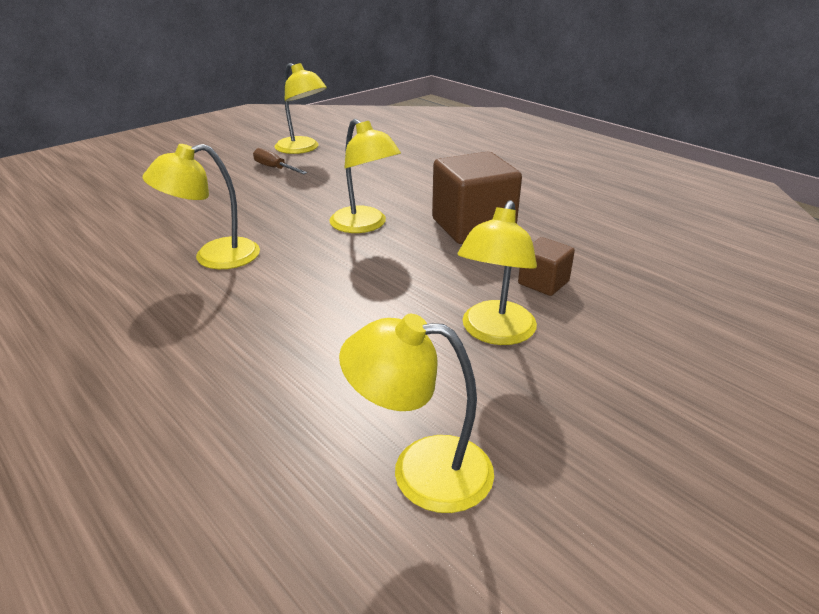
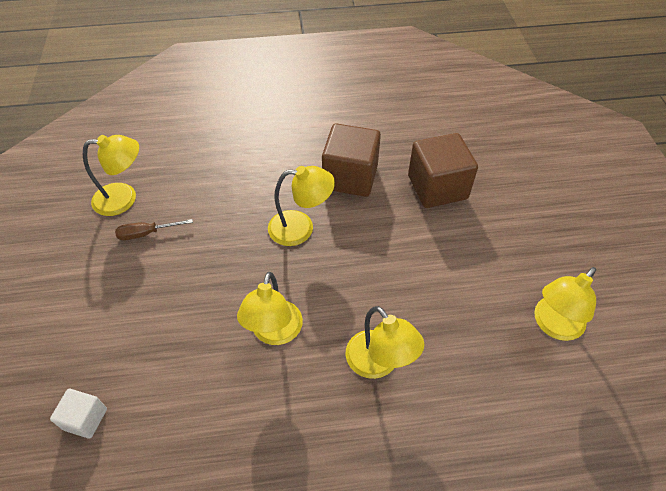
camera: 55 degrees left, 20 degrees up
yellow lamp [457,200,537,345] -> yellow lamp moved to [346,306,424,379]
brown cube [518,237,575,296] -> brown cube [408,133,478,208], size x1.94
none -> white cube [50,389,107,439]

